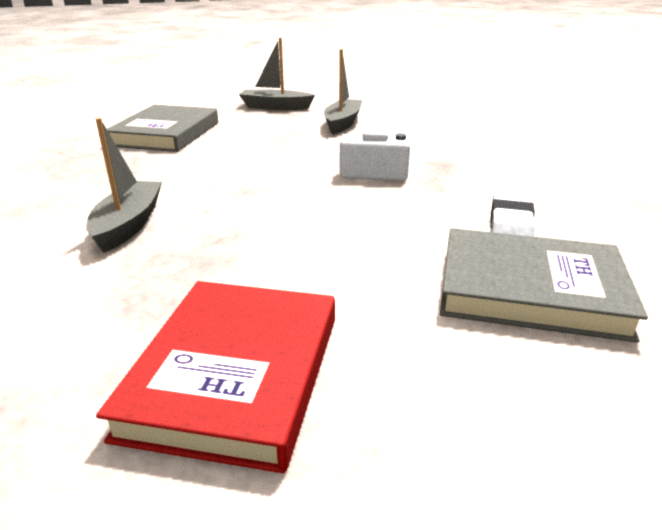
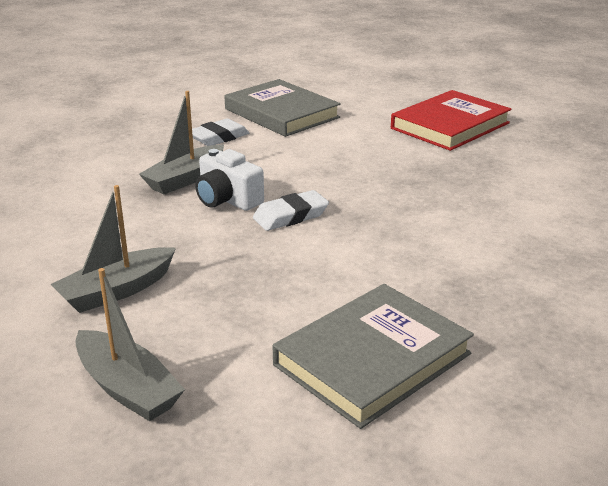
camera: 145 degrees left, 0 degrees up
grey boat [86,118,162,253] -> grey boat moved to [139,91,224,194]
none -> white eraser [253,190,329,231]

